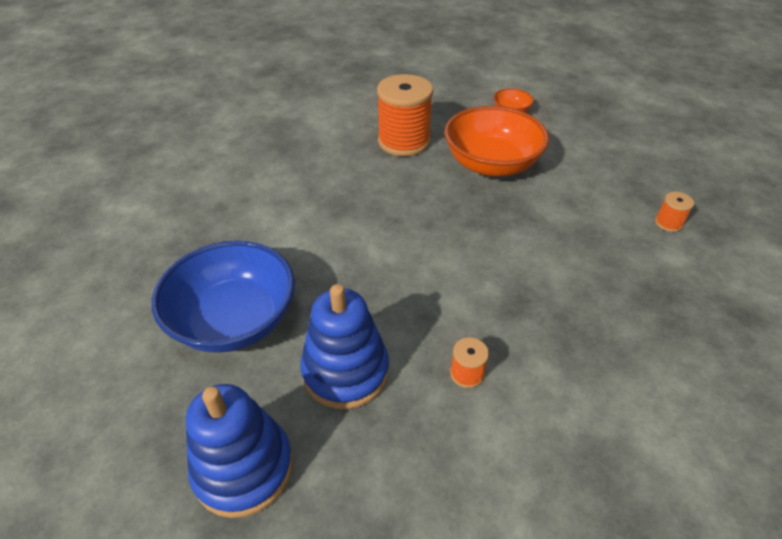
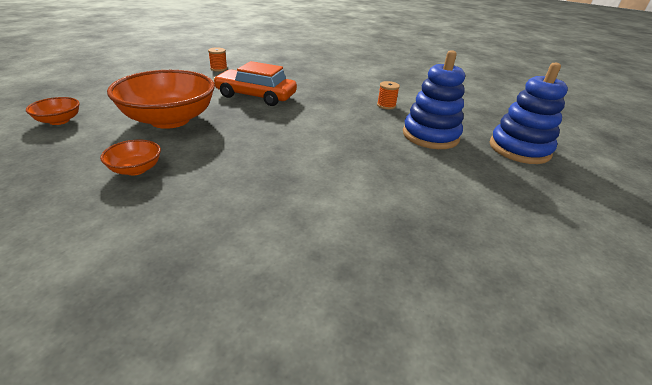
camera: 120 degrees left, 10 degrees down
blue bowl [152,240,295,353] -> none
orange spool [377,74,433,156] -> orange bowl [100,140,161,175]
none -> orange car [213,61,297,106]

